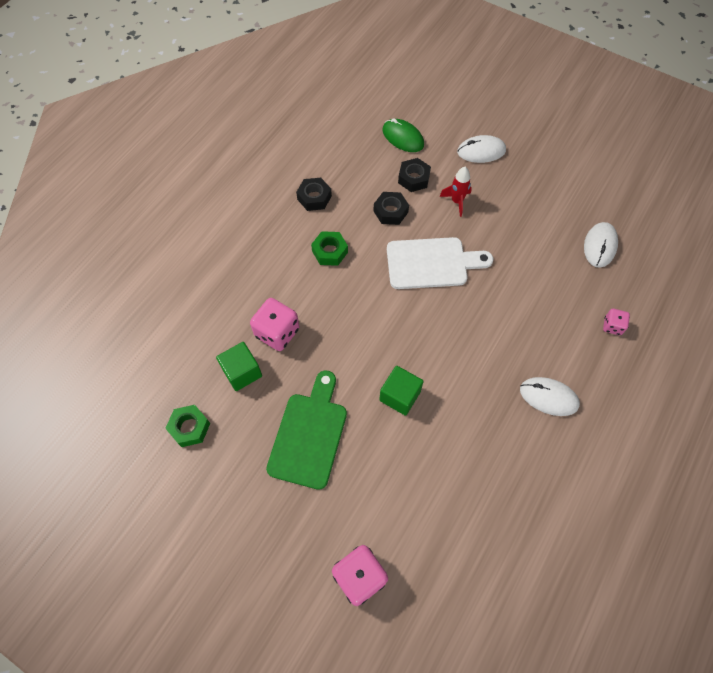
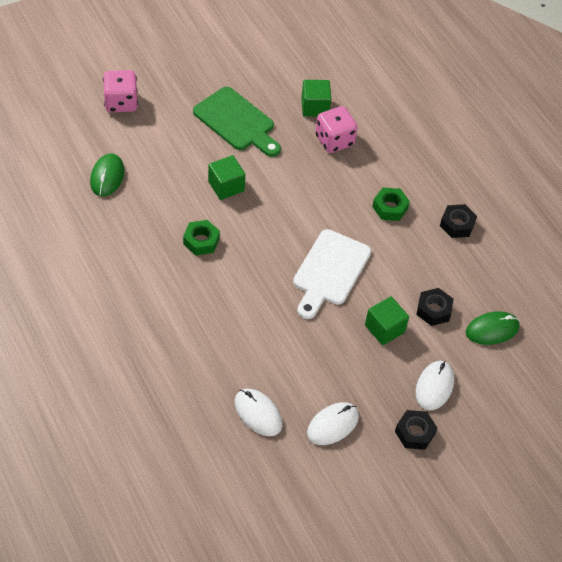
camera: 115 degrees right, 10 degrees down
green nut [165,405,210,447] -> green nut moved to [183,220,220,256]
black nut [373,192,409,225] -> black nut moved to [395,410,437,450]
red rocket [439,167,472,217] -> green cube [365,296,409,345]
white mouse [520,377,580,416] -> white mouse moved to [307,402,359,445]
pink dice [603,309,630,335] -> none
none -> green mouse [90,154,124,197]

